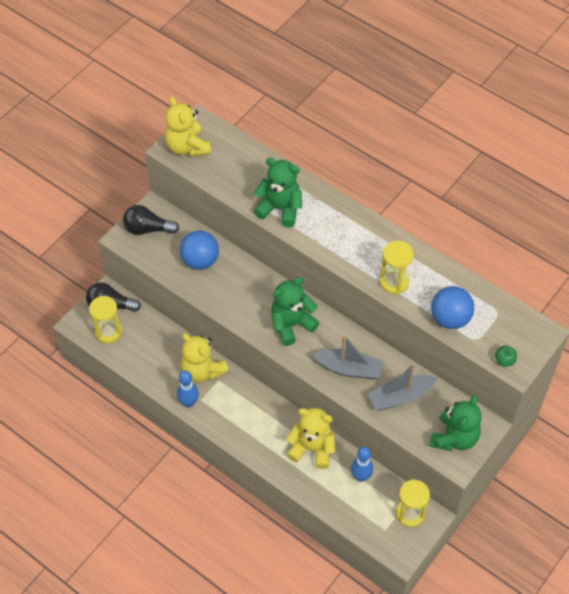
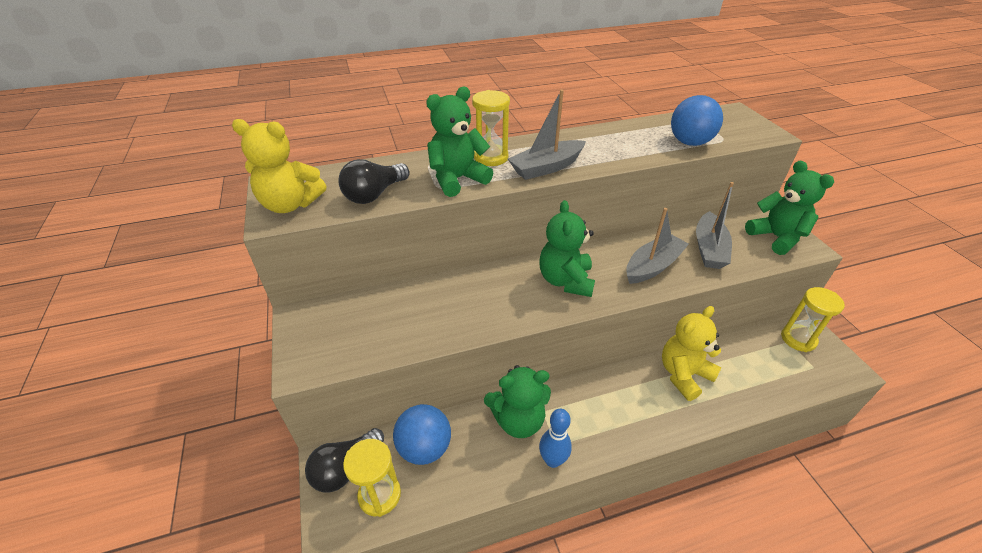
camera: 55 degrees left, 15 degrees down
black light bulb [123,205,179,235] -> black light bulb moved to [338,159,409,204]
blue ball [180,230,219,270] -> blue ball moved to [393,404,451,465]
yellow teddy bear [181,333,229,382] -> green teddy bear [484,365,551,438]
blue bowling pin [351,447,373,482] -> none
yellow hourglass [380,241,414,294] -> yellow hourglass moved to [472,90,510,166]
green apple [495,345,517,367] -> none
none -> grey boat [508,89,586,180]

